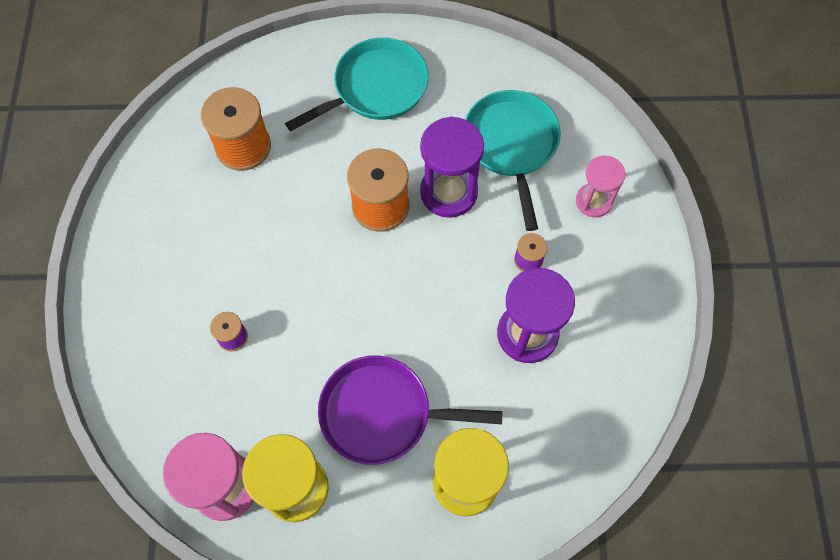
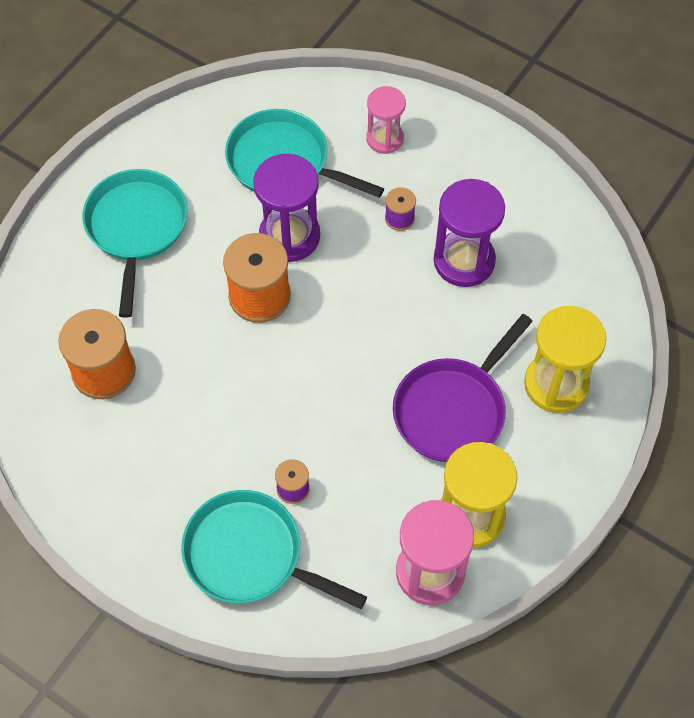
camera: 55 degrees left, 5 degrees down
none -> turquoise pan [181,490,367,609]

